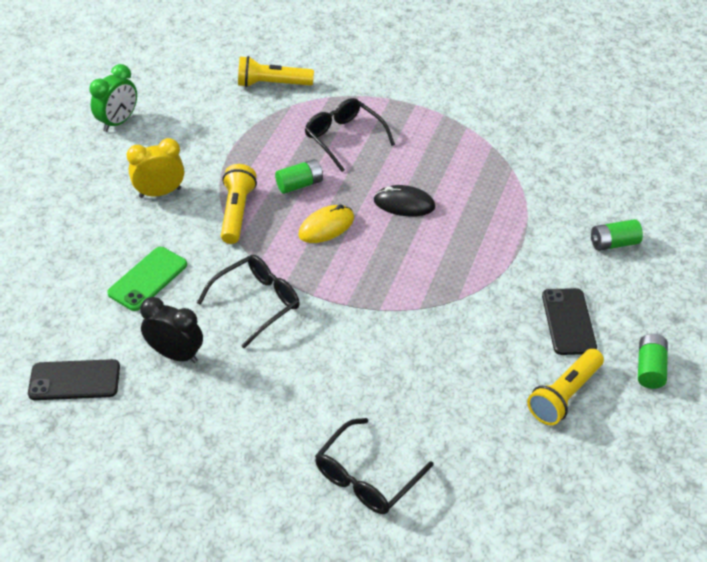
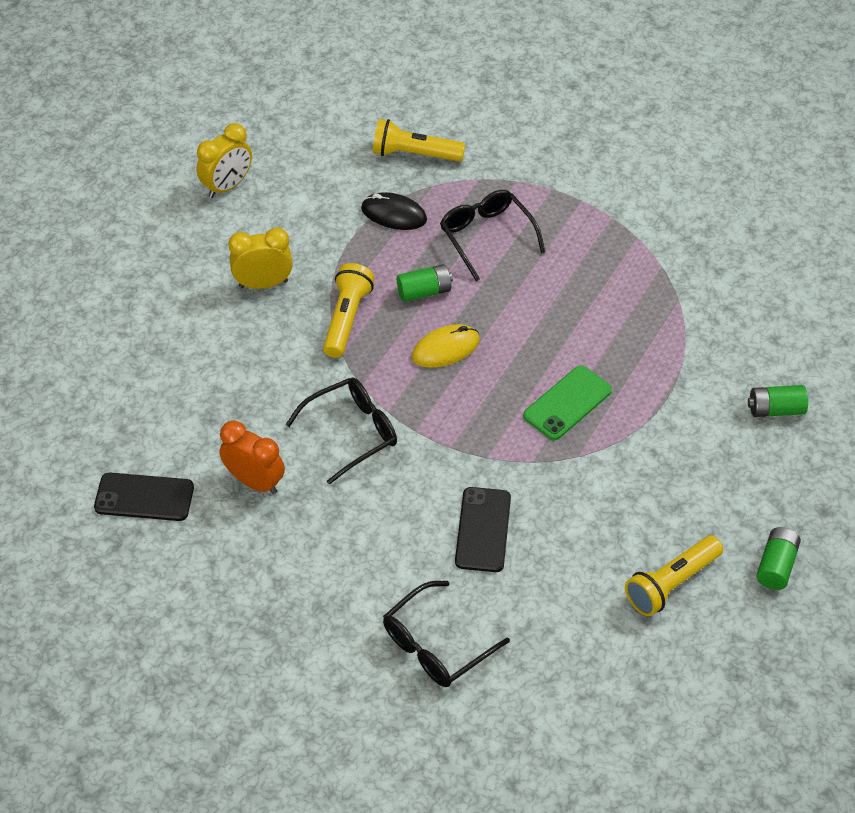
camera: 10 degrees right, 5 degrees up
green clock [90,64,137,132] -> yellow clock [197,123,252,198]
green phone [107,247,187,311] -> green phone moved to [523,366,612,440]
black clock [140,297,203,363] -> orange clock [219,420,285,494]
black mouse [374,185,435,216] -> black mouse moved to [361,192,427,230]
black phone [542,288,597,355] -> black phone moved to [455,487,511,572]

